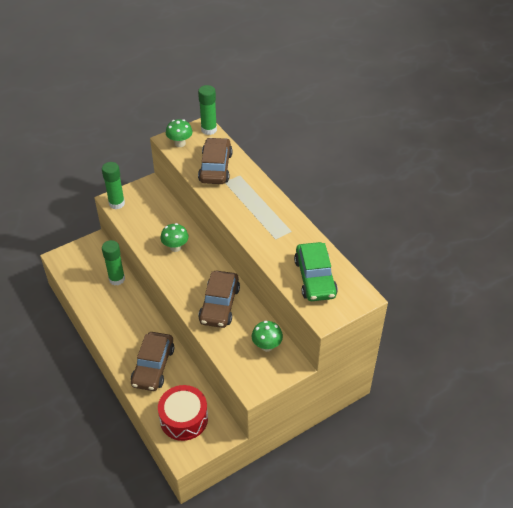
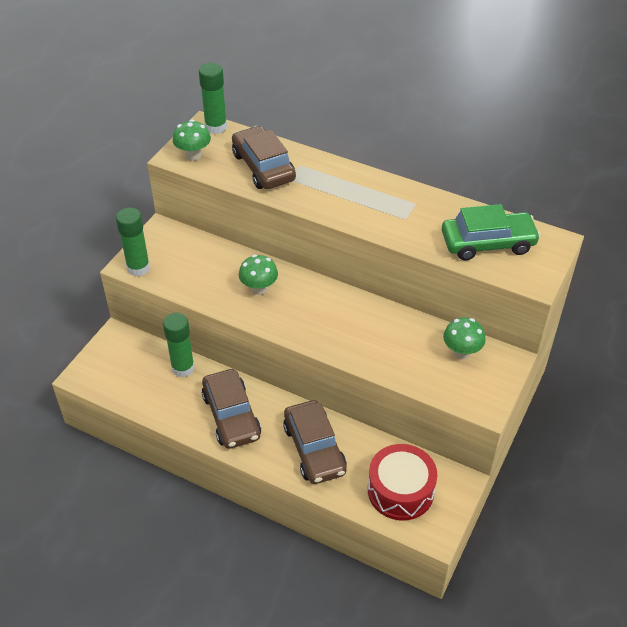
camera: 30 degrees left, 0 degrees up
brown car [198,271,240,328] -> brown car moved to [202,369,261,449]
green car [294,242,338,301] -> green car turned 60 degrees counterclockwise [442,204,541,260]

